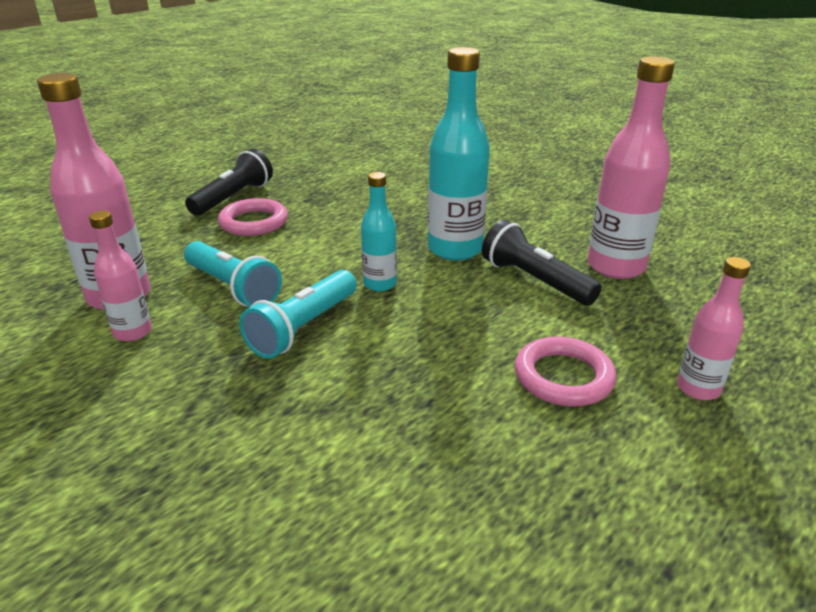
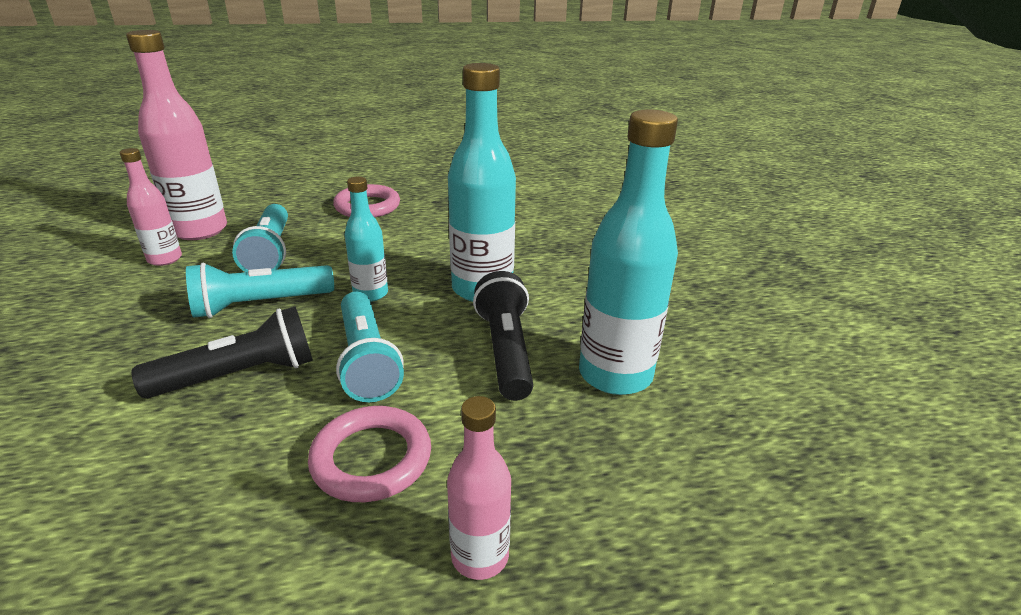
camera: 35 degrees right, 0 degrees up
black flashlight [185,149,273,216] -> black flashlight moved to [131,306,313,398]
pink bottle [588,57,675,279] -> turquoise bottle [579,109,678,395]
none -> turquoise flashlight [336,292,404,402]

